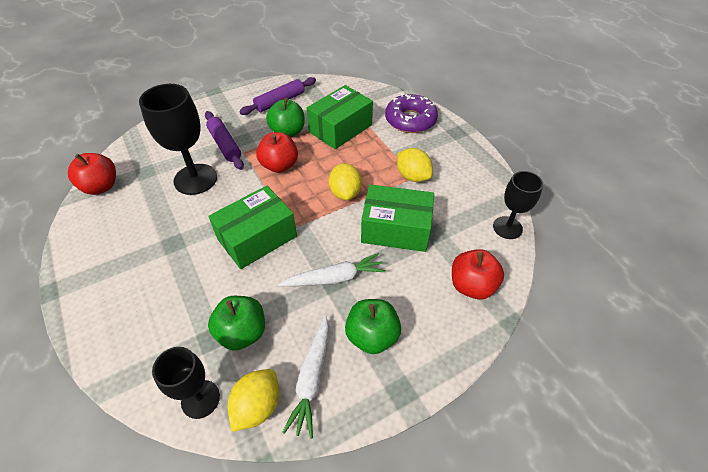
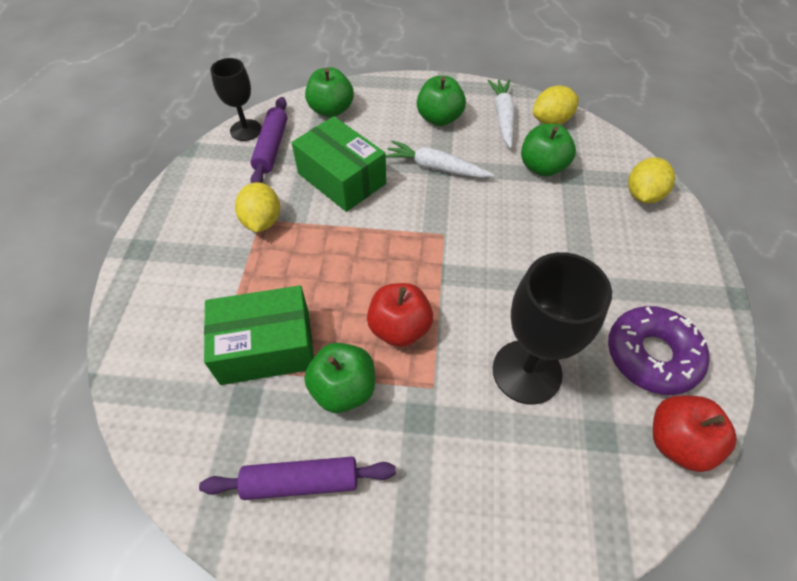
camera: 145 degrees left, 5 degrees up
black goblet [152,347,220,419] -> none
purple rolling pin [205,111,244,170] -> purple rolling pin moved to [250,97,287,183]
green box [208,186,297,269] -> none
white carrot [282,316,329,439] -> white carrot turned 45 degrees counterclockwise [488,79,515,148]
yellow lemon [329,163,362,200] -> yellow lemon moved to [628,157,675,204]
purple donut [385,94,438,133] -> purple donut moved to [608,306,710,395]
red apple [452,249,504,299] -> green apple [305,67,354,117]

